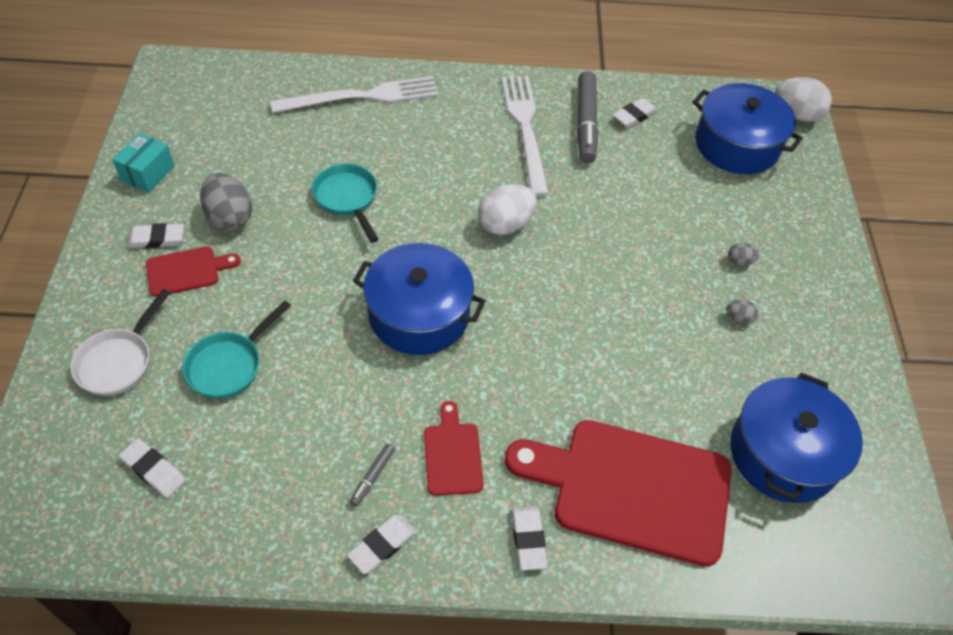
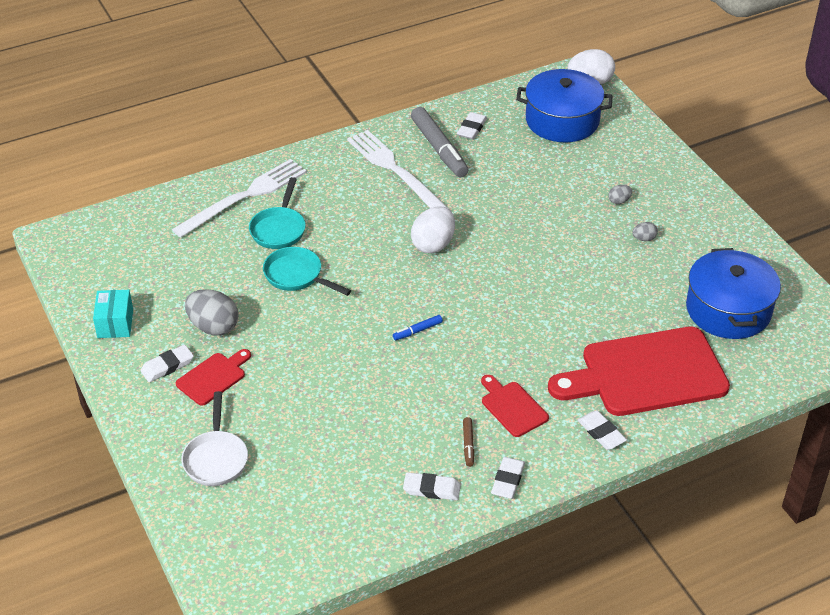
camera: 25 degrees left, 10 degrees down
white eraser [119,438,186,498] -> white eraser moved to [403,472,461,500]
turquoise pan [182,301,291,399] -> turquoise pan moved to [249,177,306,249]
grey marker [350,444,395,507] -> brown marker [463,417,474,467]
blue pot [353,243,486,355] -> blue marker [393,315,443,340]

